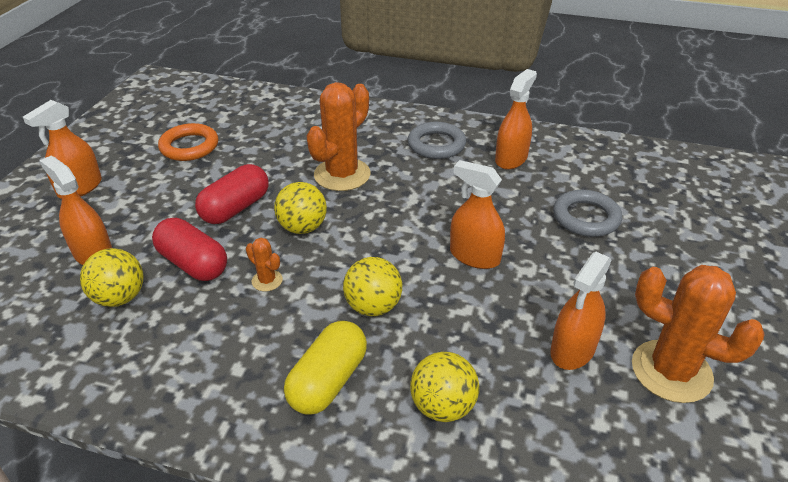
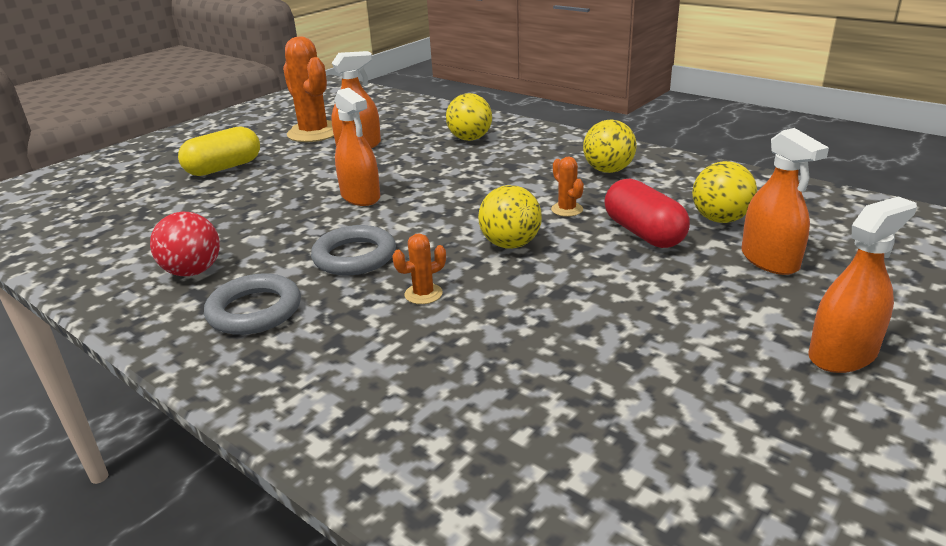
camera: 155 degrees left, 10 degrees down
orange ring [158,123,218,161] -> none
red capsule [195,164,269,224] -> none
yellow capsule [284,321,367,415] -> yellow capsule moved to [178,126,260,176]
orange cactus [306,82,370,191] -> orange cactus [392,233,446,304], size x0.45
yellow ball [343,257,402,316] -> yellow ball moved to [583,120,637,173]
orange spray bottle [495,69,537,170] -> red ball [150,212,220,276]
grey ring [553,190,622,237] -> grey ring moved to [311,225,396,275]

